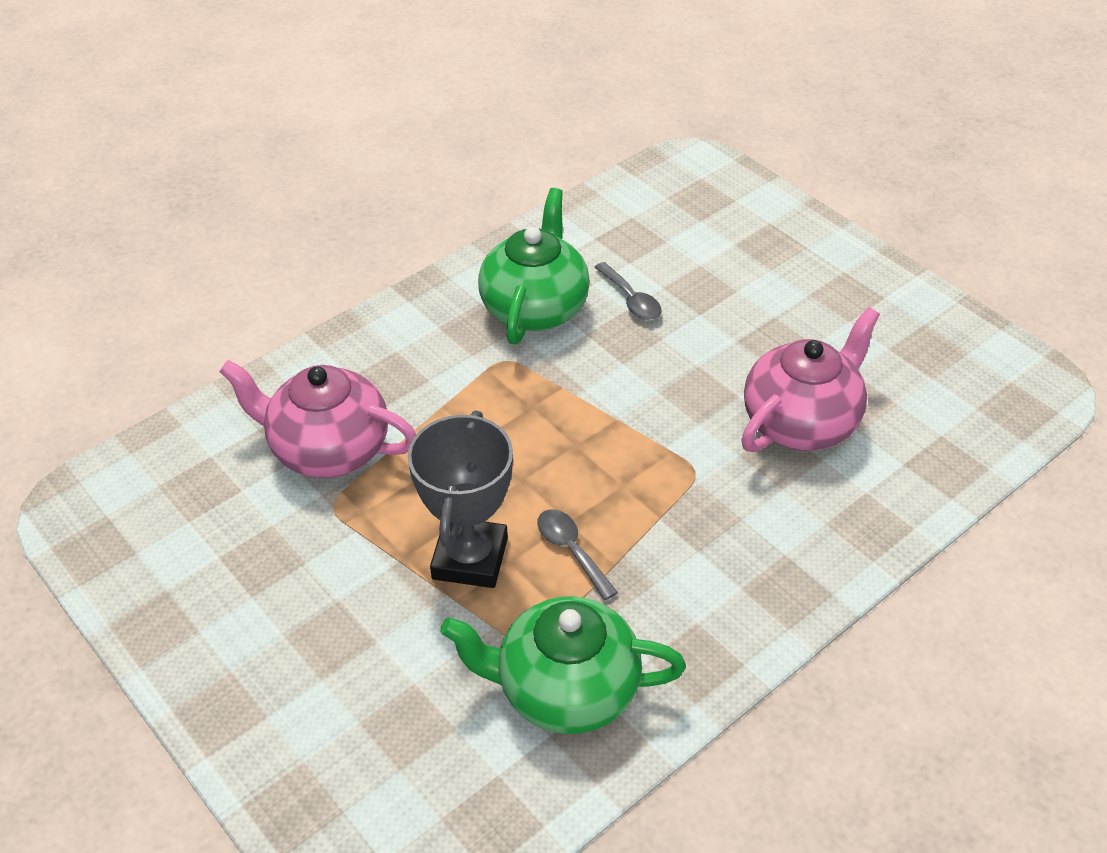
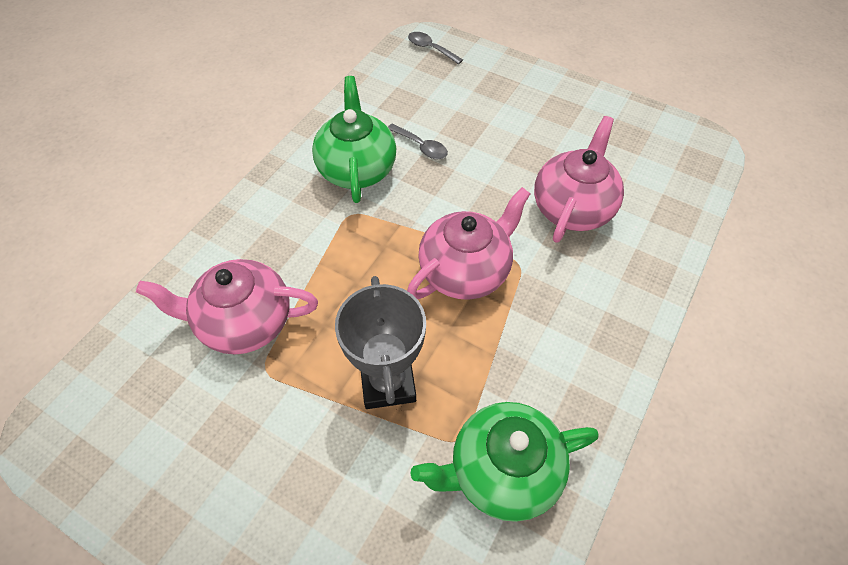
camera: 20 degrees left, 10 degrees up
grey spoon [537,509,618,600] -> grey spoon moved to [408,32,463,64]
none -> pink teapot [407,187,531,300]

